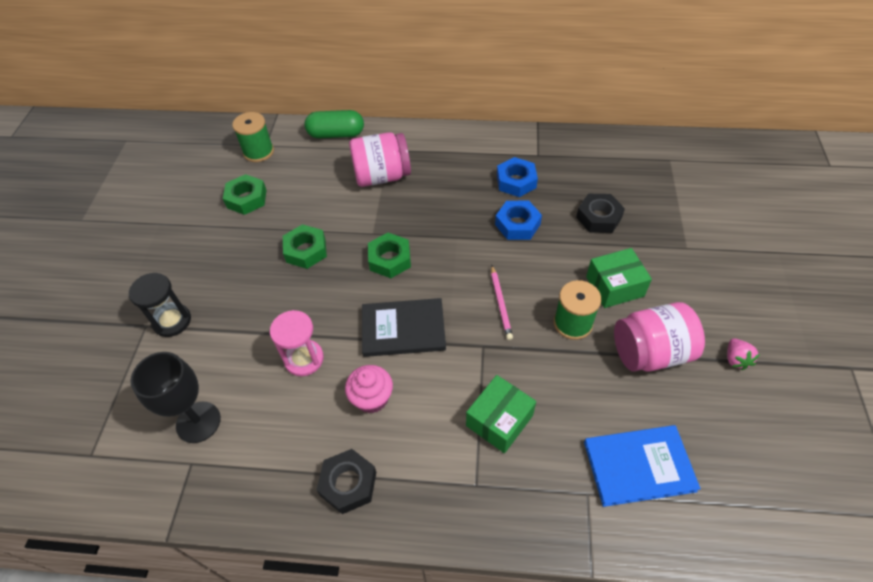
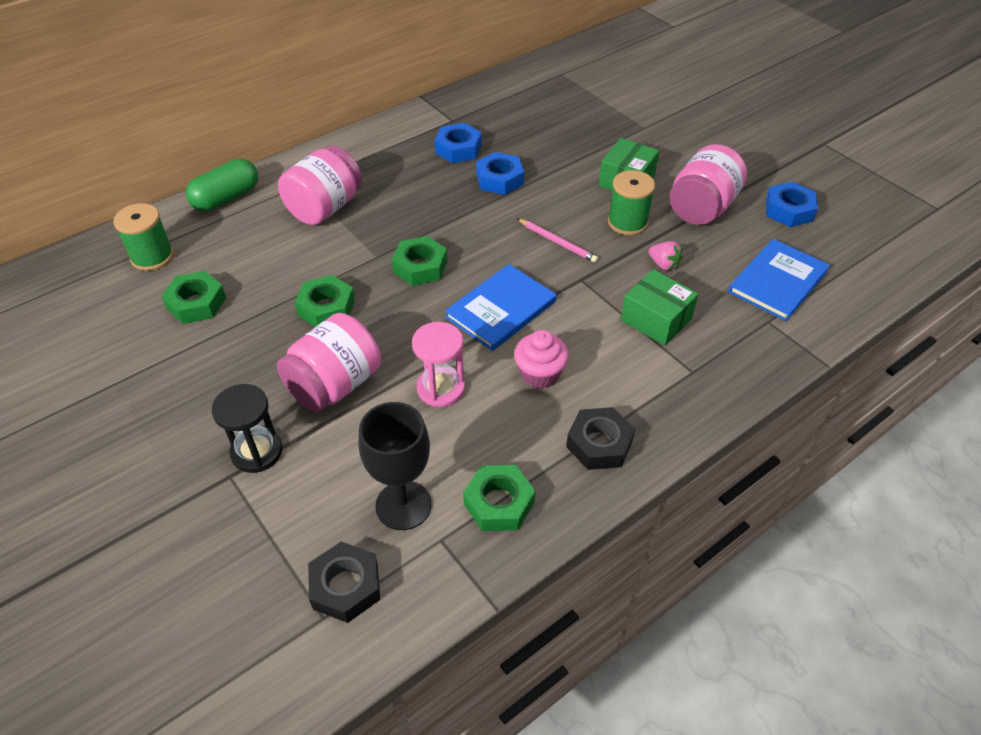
camera: 45 degrees left, 5 degrees down
black book [362,298,446,357] -> blue book [445,264,556,351]
green box [466,375,536,453] -> green box turned 45 degrees counterclockwise [621,269,698,346]
black nut [576,194,625,233] -> black nut moved to [308,542,380,623]
pink strawberry [727,338,760,370] -> pink strawberry moved to [649,241,683,271]
none -> pink jar [277,313,381,412]
none -> green nut [463,465,536,531]
none -> blue nut [766,182,818,227]

